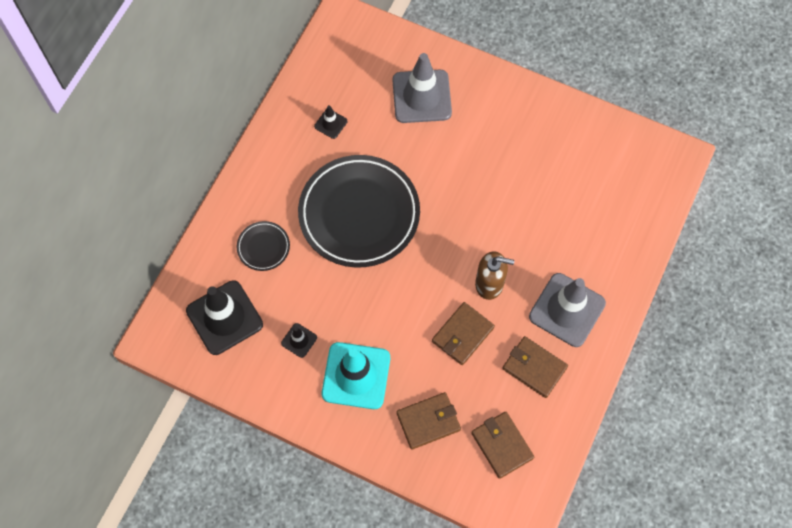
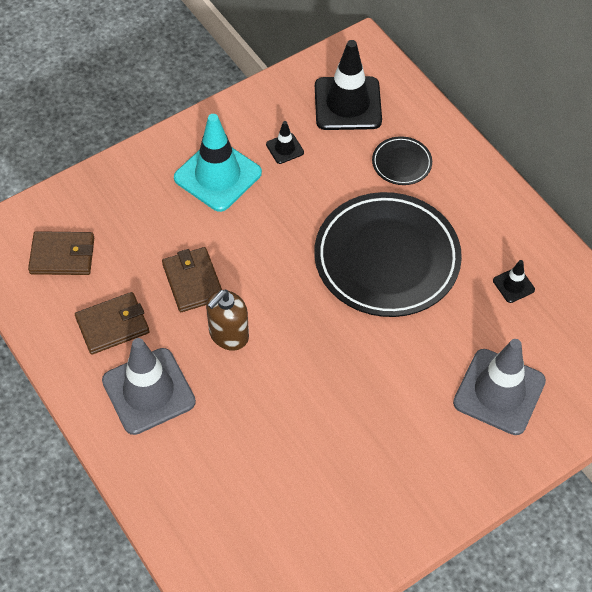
camera: 120 degrees right, 10 degrees down
brown wallet [397,392,461,449] -> none

